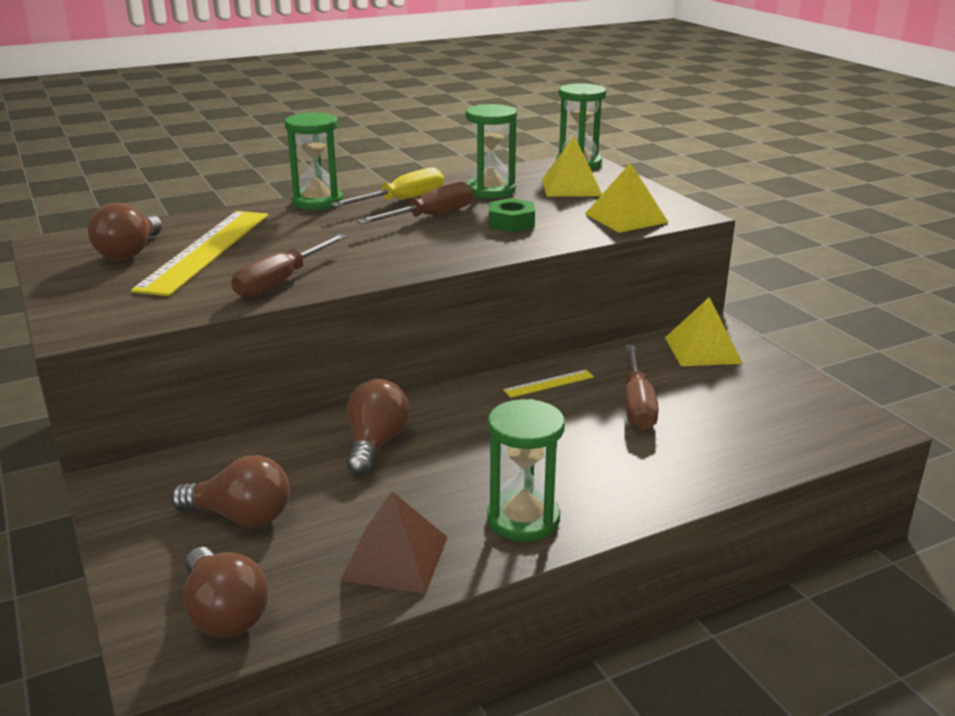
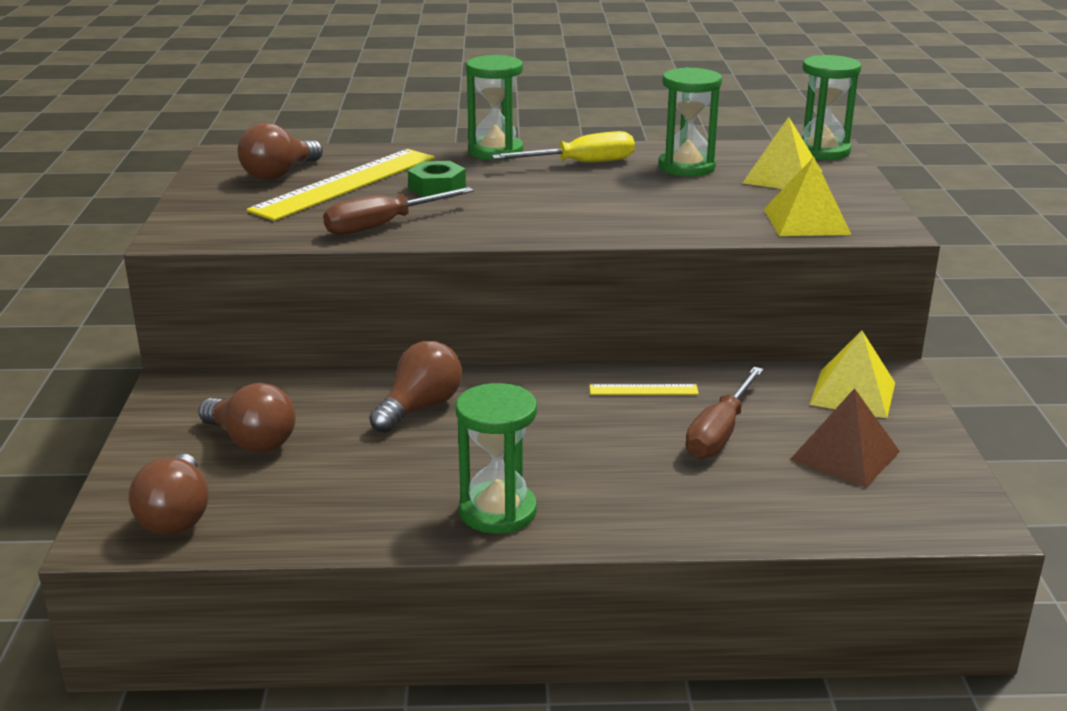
camera: 25 degrees right, 0 degrees up
brown pyramid [340,491,448,594] -> brown pyramid moved to [790,388,900,488]
brown screwdriver [357,182,473,224] -> none
green nut [489,198,535,232] -> green nut moved to [408,161,466,197]

